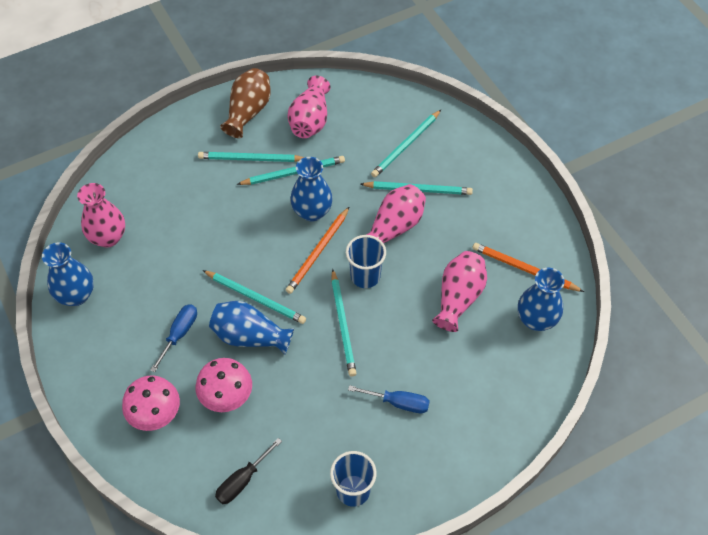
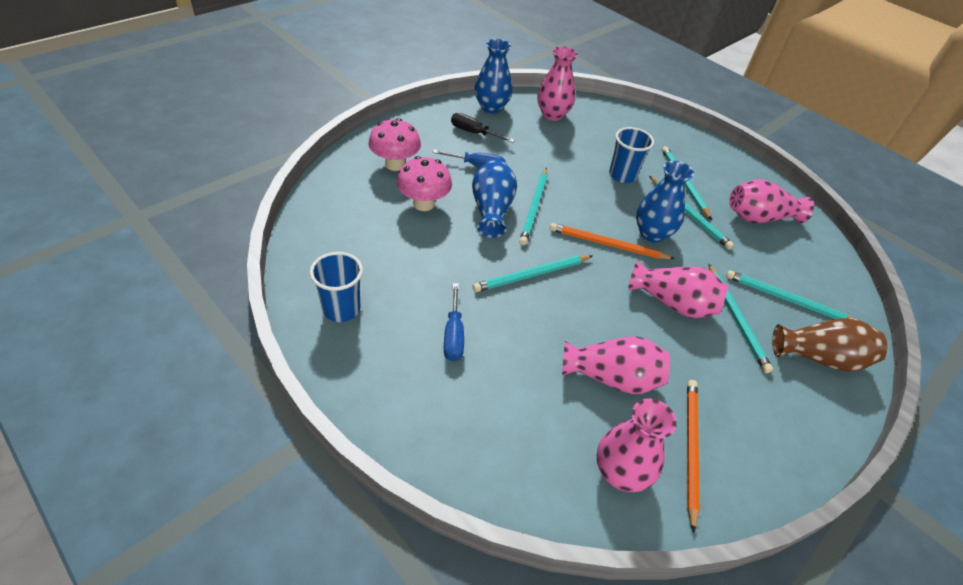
camera: 70 degrees right, 10 degrees down
black screwdriver [215,438,282,504] -> black screwdriver moved to [451,113,515,143]
brown vase [220,68,271,138] -> brown vase moved to [772,318,887,372]
blue cup [346,235,386,288] -> blue cup moved to [609,127,654,183]
blue vase [518,268,565,331] -> pink vase [597,398,677,492]

